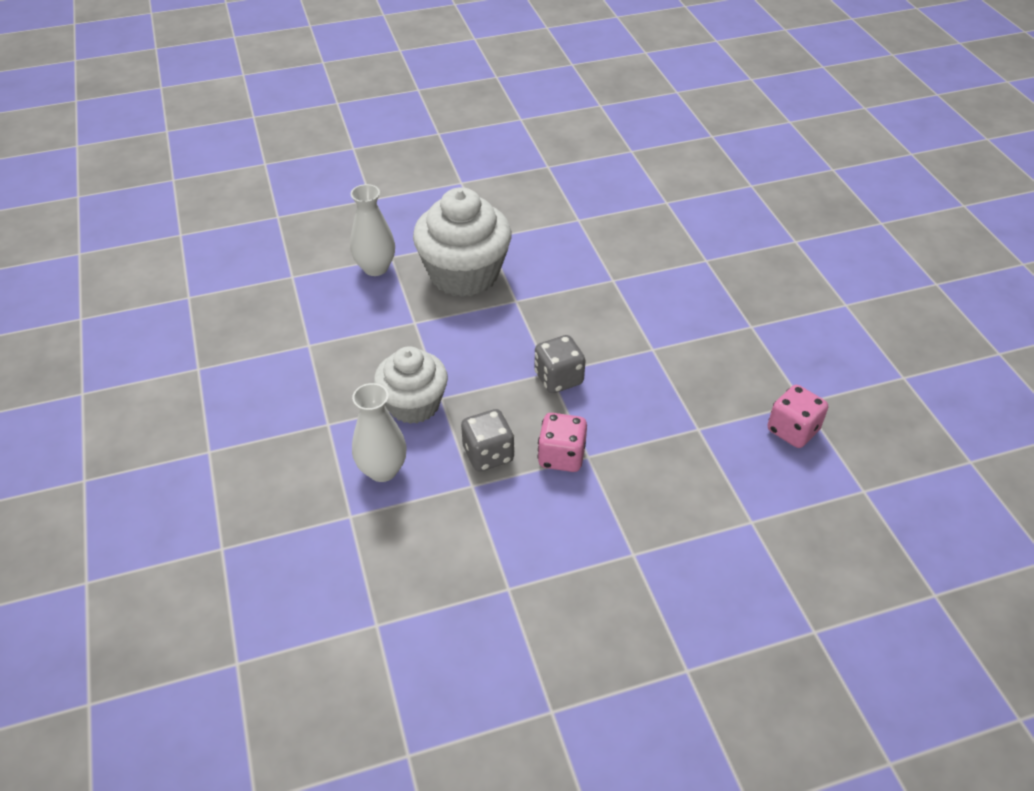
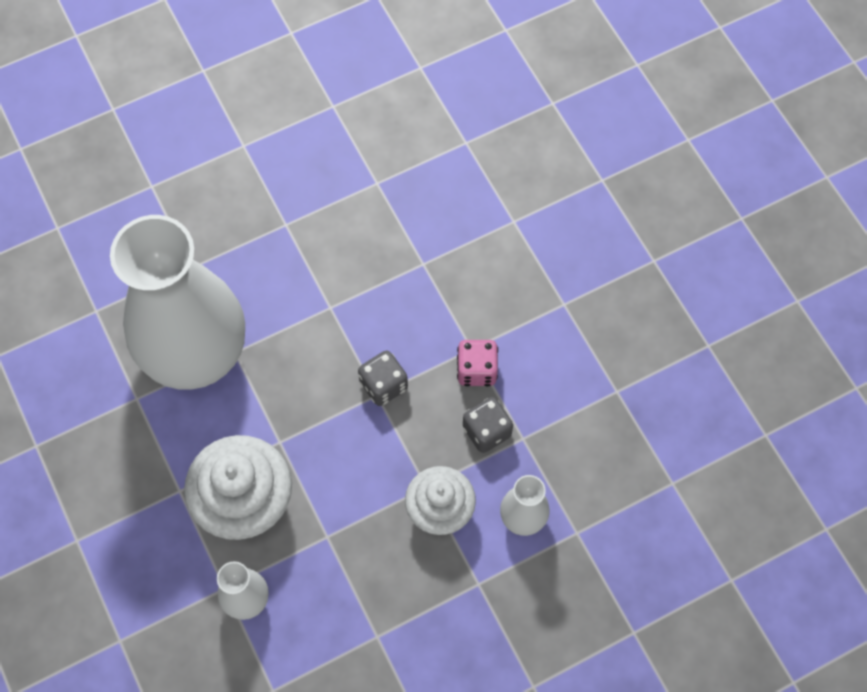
camera: 100 degrees left, 20 degrees up
pink dice [768,385,828,448] -> none
none -> white vase [110,215,245,389]

